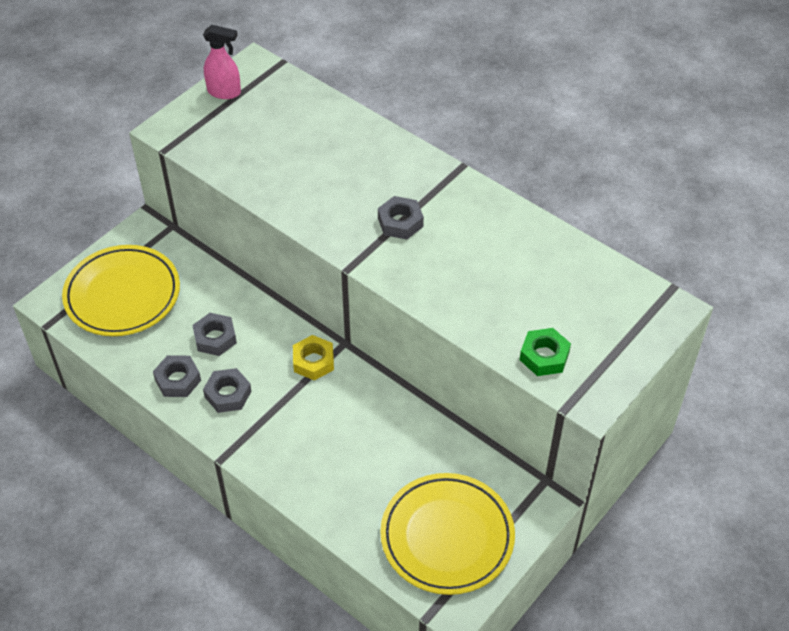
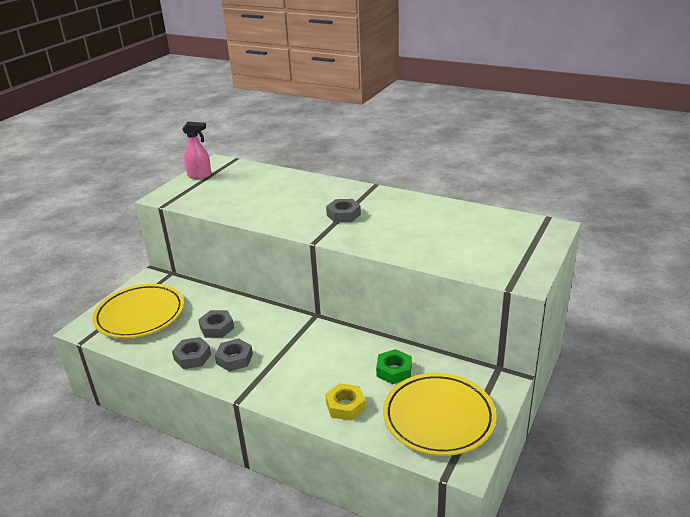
camera: 10 degrees left, 20 degrees down
yellow nut [293,335,334,381] -> yellow nut moved to [325,383,366,421]
green nut [520,328,571,376] -> green nut moved to [376,349,412,384]

